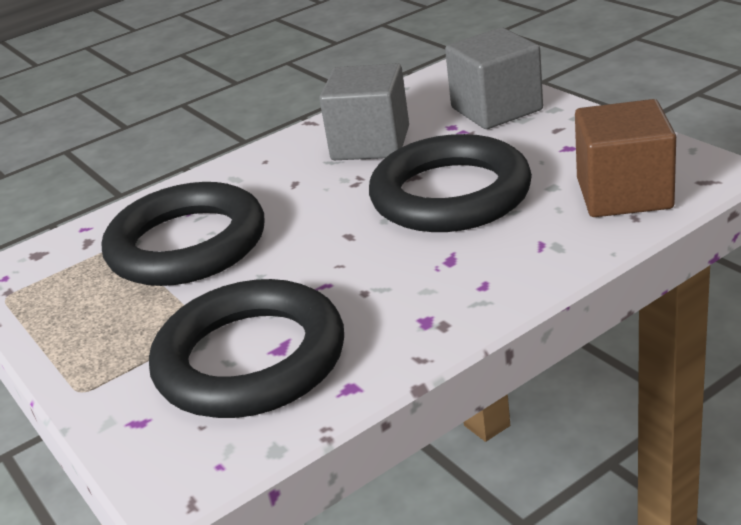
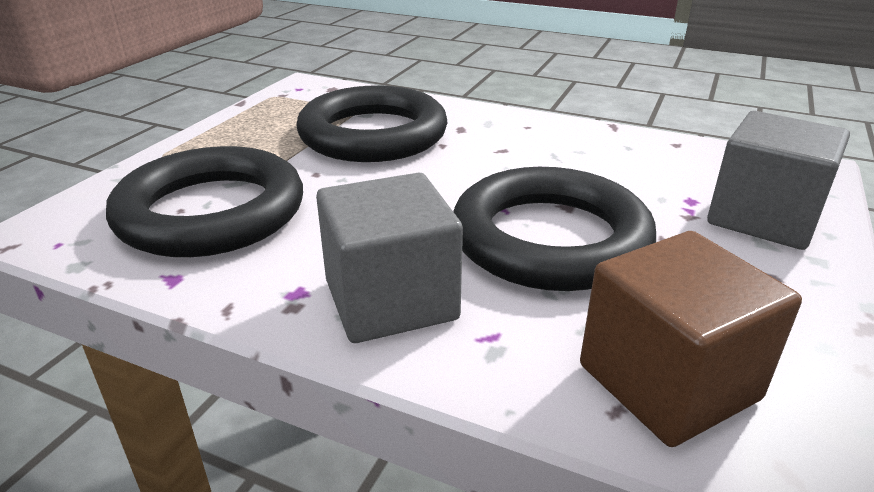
camera: 55 degrees right, 0 degrees up
grey cube [319,63,409,160] -> grey cube moved to [316,172,463,343]

